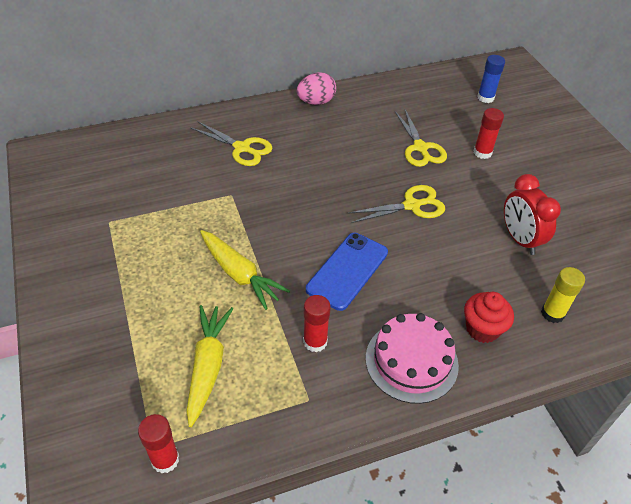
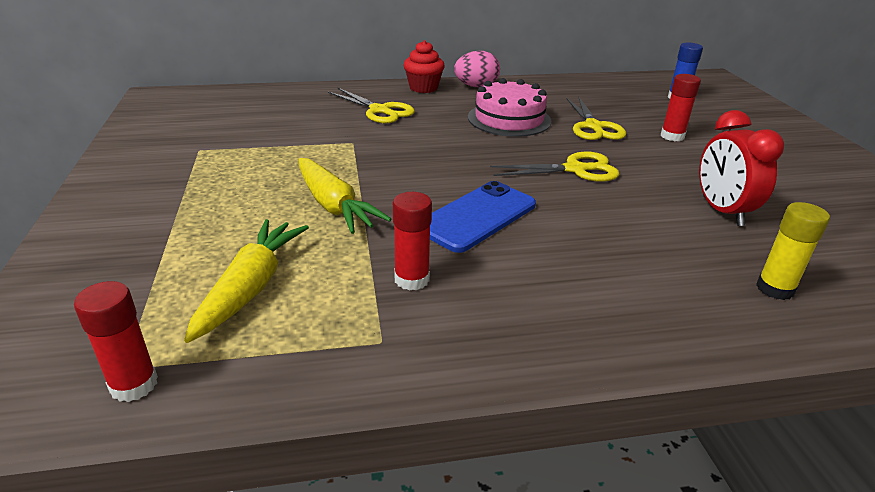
camera: 10 degrees right, 15 degrees down
pink cake [366,313,459,404] -> pink cake moved to [468,78,551,137]
red cupcake [464,292,514,343] -> red cupcake moved to [404,40,445,93]

